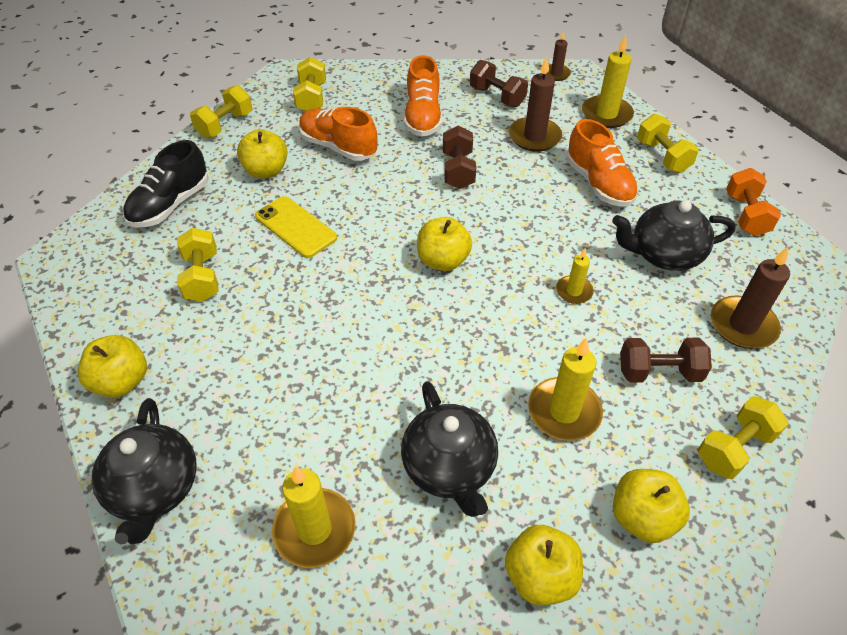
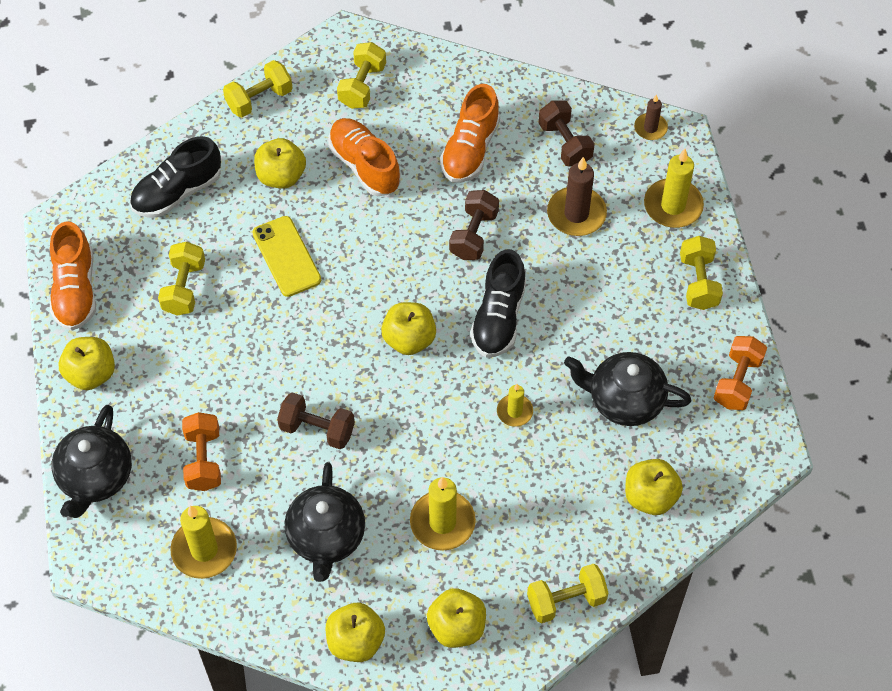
camera: 20 degrees right, 10 degrees up
orange shoe [566,119,638,207] -> orange shoe moved to [50,221,96,331]
brown dumbbell [620,338,712,383] -> brown dumbbell moved to [277,392,355,449]
brown candle [711,247,790,349] -> yellow apple [625,459,683,515]
none -> orange dumbbell [182,412,221,491]
none -> black shoe [470,249,526,358]

